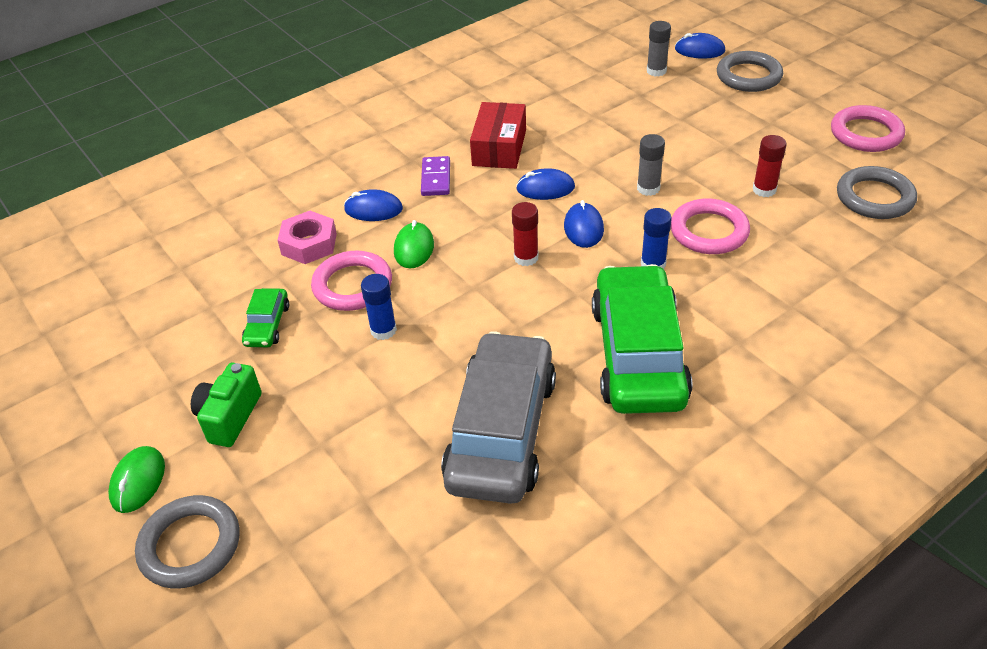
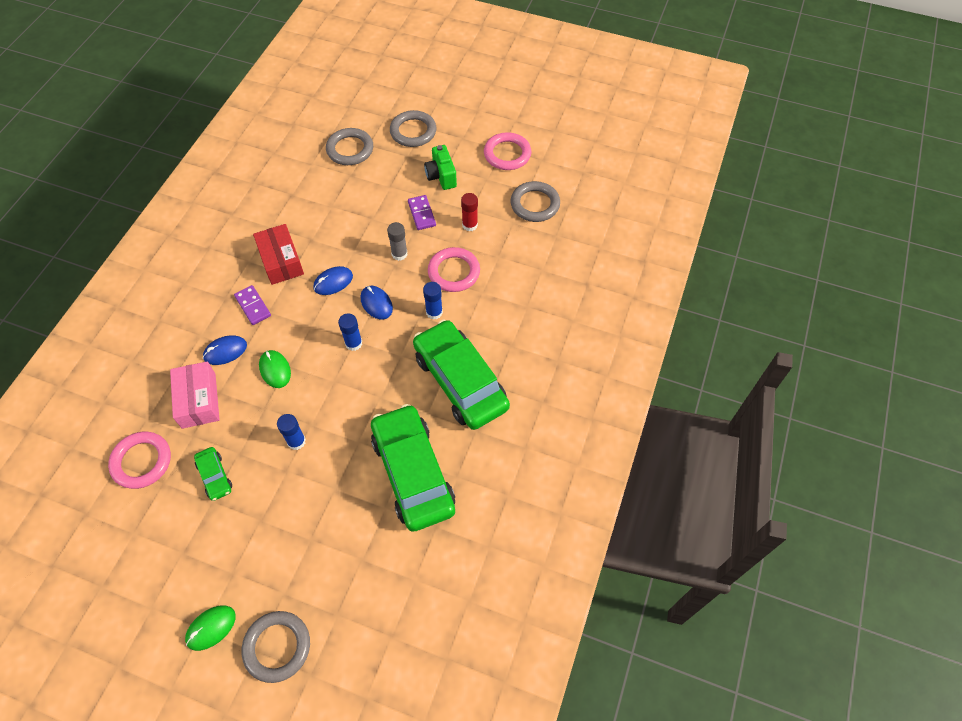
camera: 35 degrees left, 15 degrees up
green mouse [108,446,165,513] -> green mouse turned 75 degrees clockwise [185,606,236,651]
green camera [191,363,262,447] -> green camera moved to [424,145,457,190]
pink nut [277,211,337,264] -> pink box [170,362,220,429]
pink ring [311,250,392,311] -> pink ring moved to [108,432,171,489]
grey car [441,331,556,504] -> green car [371,404,455,532]
red glue stick [512,202,539,266] -> blue glue stick [338,313,362,351]
grey glue stick [647,21,671,77] -> grey ring [326,128,373,165]
blue mouse [675,33,725,59] -> none
none -> purple domino [408,195,436,230]

